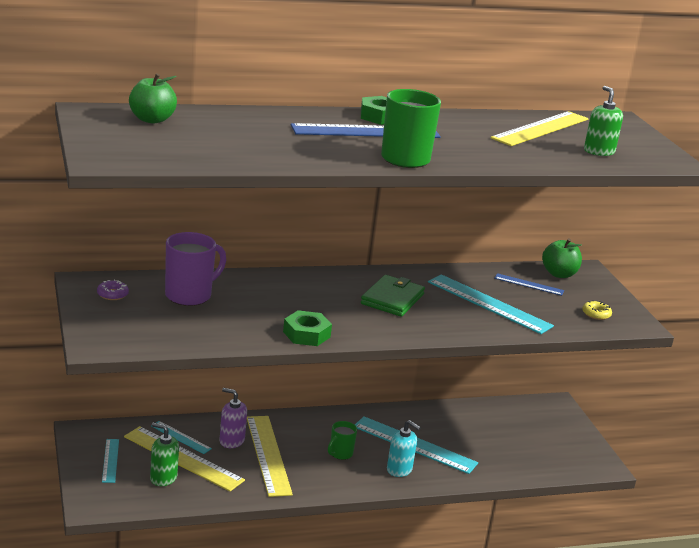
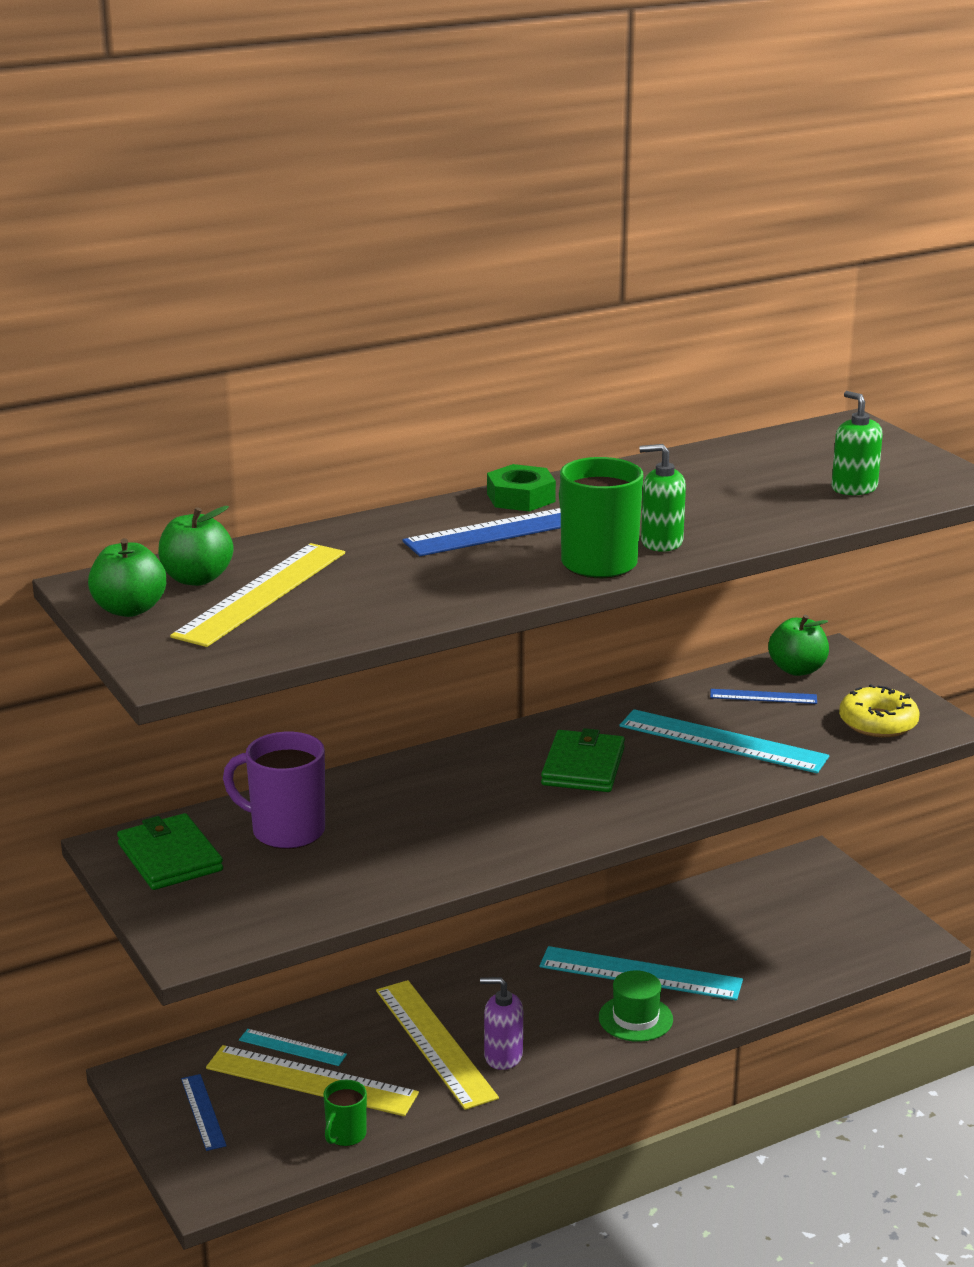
camera: 10 degrees left, 0 degrees up
purple donut [97,279,129,300] -> green wallet [117,813,223,890]
turquoise ruler [102,439,119,483] -> blue ruler [181,1074,227,1151]
green soap dispenser [150,422,179,486] -> green soap dispenser moved to [639,444,686,552]
purple mug [165,232,226,306] -> purple mug turned 105 degrees counterclockwise [223,732,325,849]
purple soap dispenser [219,388,247,448] -> purple soap dispenser moved to [480,977,523,1070]
green nut [283,310,332,346] -> none
green mug [328,421,357,460] -> green mug moved to [323,1080,367,1146]
turquoise soap dispenser [387,420,421,477] -> green hat [599,970,673,1042]
yellow ruler [491,111,589,146] -> yellow ruler moved to [170,543,345,647]
yellow donut [582,300,612,320] -> yellow donut [839,684,919,737], size x1.77
none -> green apple [88,538,166,617]

